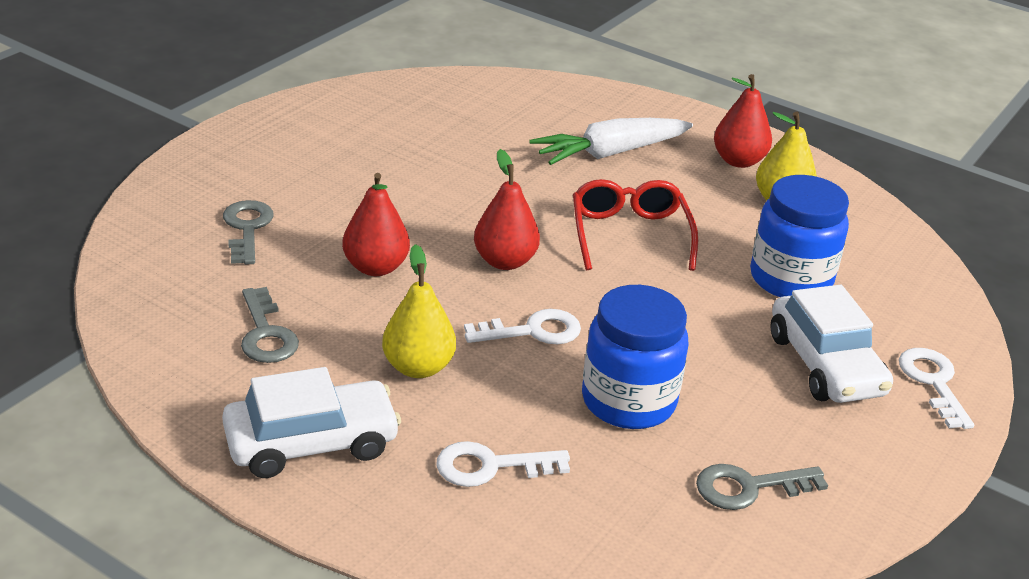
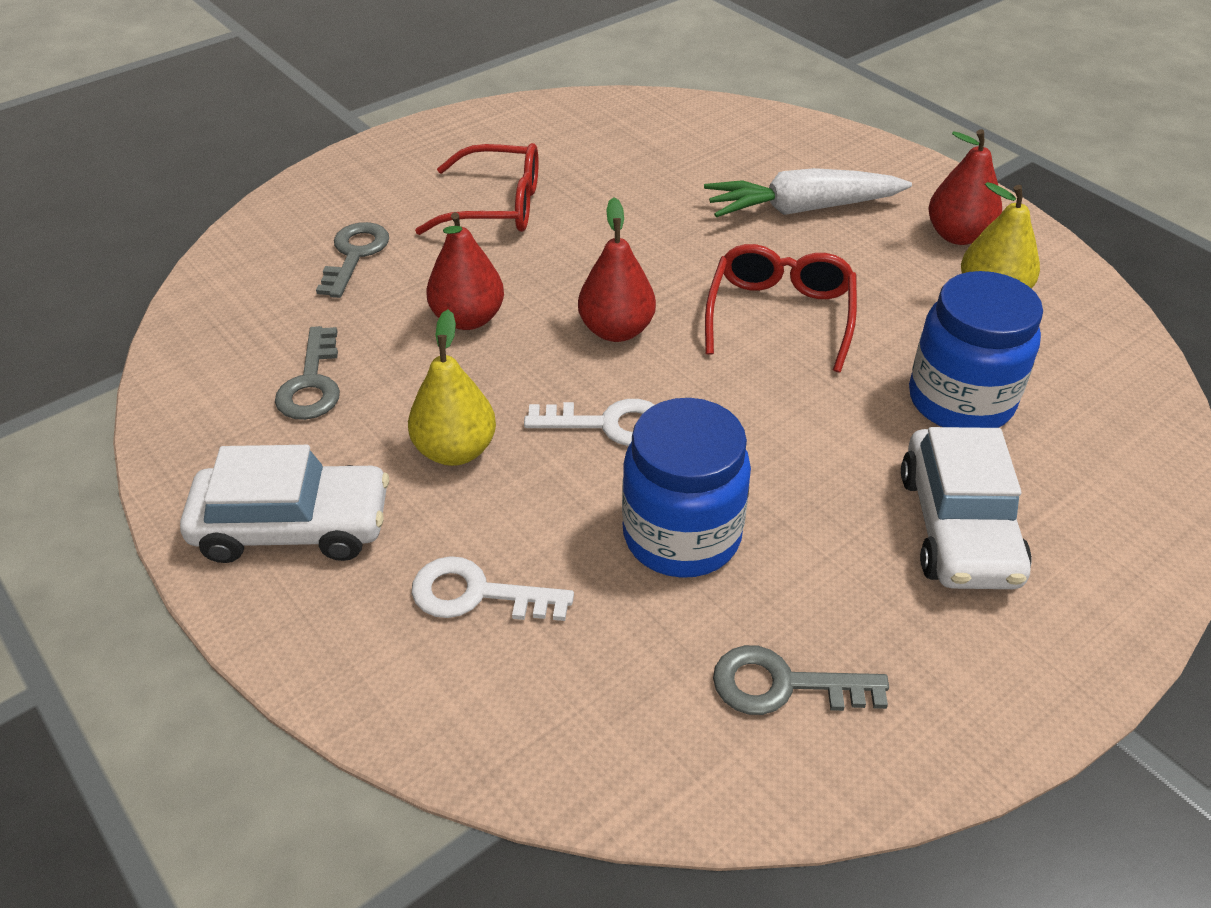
camera: 20 degrees right, 10 degrees up
white key [899,348,974,429] -> none
none -> red glasses [415,143,539,235]

